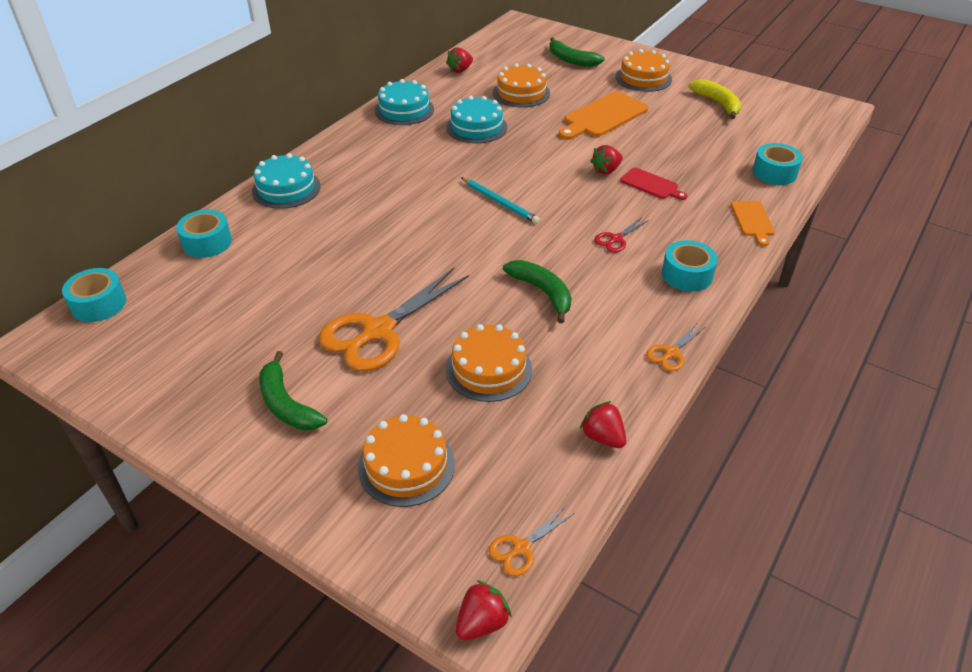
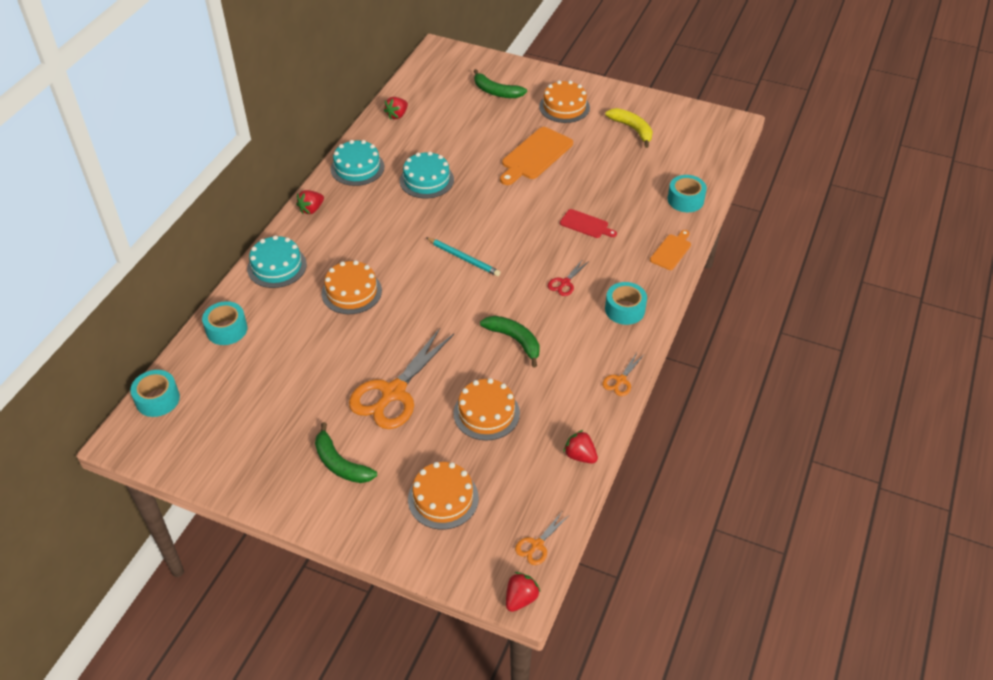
camera: 10 degrees left, 5 degrees up
orange cake [493,63,550,108] -> orange cake moved to [322,260,382,314]
red strawberry [590,145,623,174] -> red strawberry moved to [296,190,324,214]
orange cutting board [731,201,775,246] -> orange cutting board turned 135 degrees counterclockwise [650,230,691,270]

